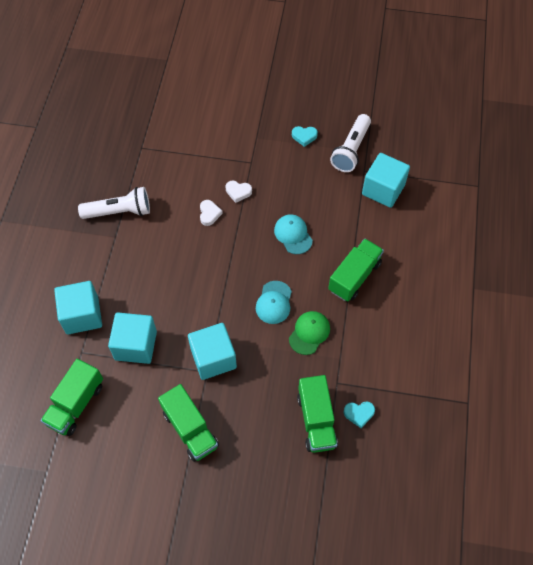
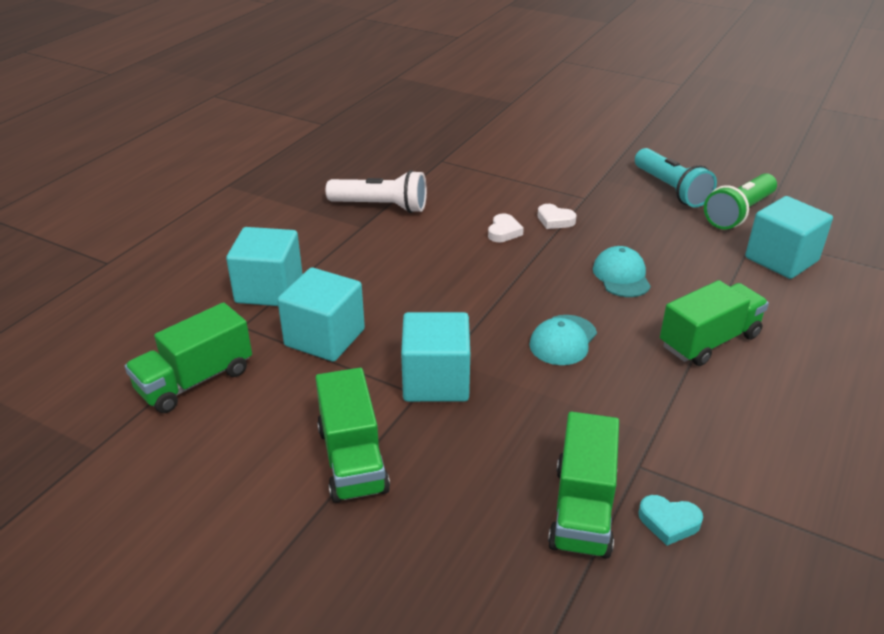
camera: 20 degrees right, 25 degrees down
green cap [289,311,330,355] -> none
turquoise heart [292,126,318,147] -> turquoise flashlight [635,148,717,208]
white flashlight [330,114,371,172] -> green flashlight [704,173,777,230]

